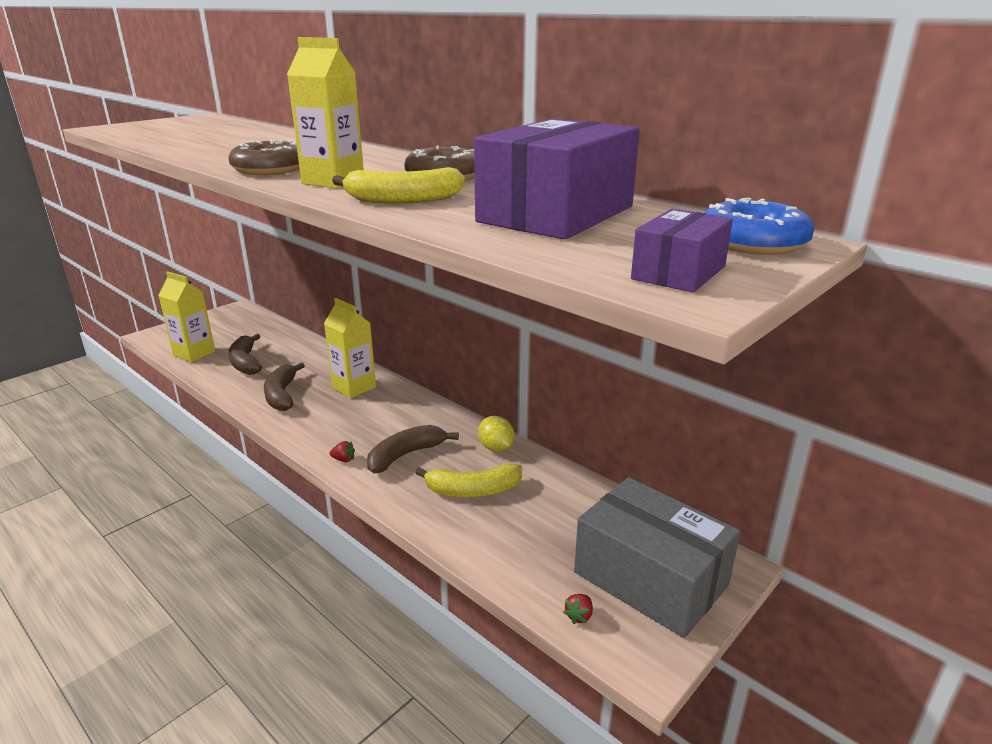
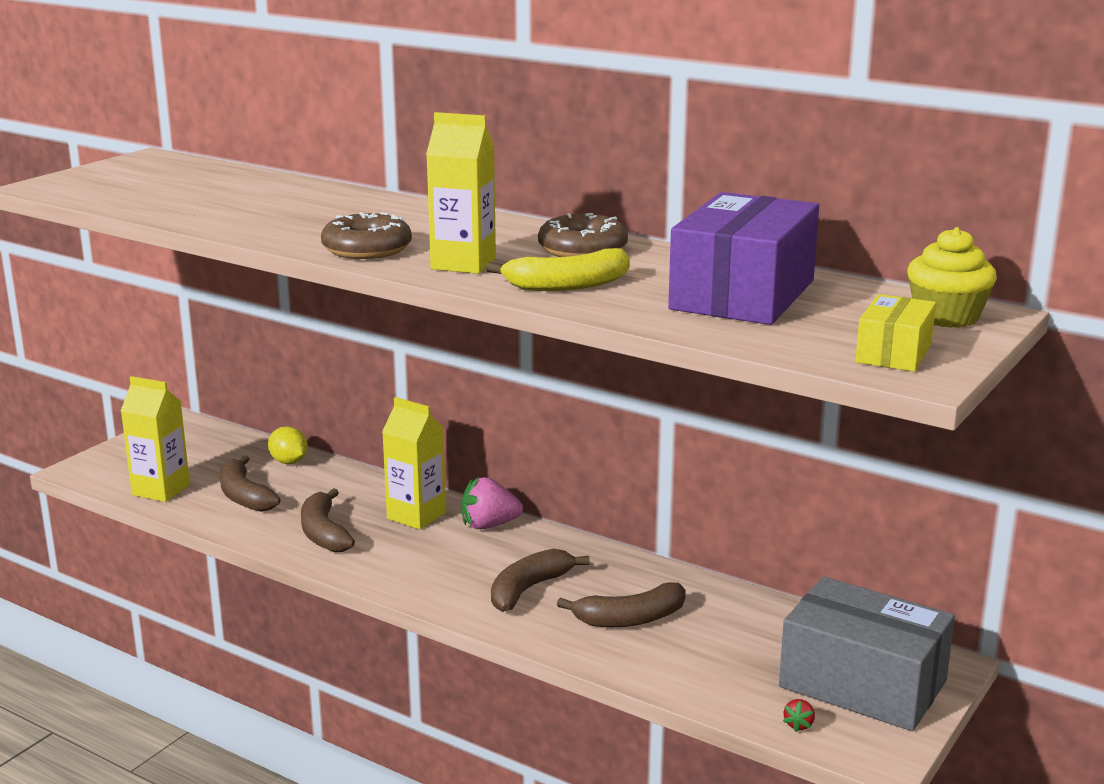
camera: 10 degrees left, 5 degrees down
red strawberry [330,441,355,462] -> none
yellow banana [415,463,522,497] -> brown banana [557,582,686,627]
yellow lemon [478,416,514,452] -> yellow lemon moved to [268,426,308,464]
purple box [631,209,733,293] -> yellow box [855,294,936,372]
blue donut [704,198,814,255] -> yellow cupcake [907,227,997,328]
none -> pink strawberry [462,477,523,529]

